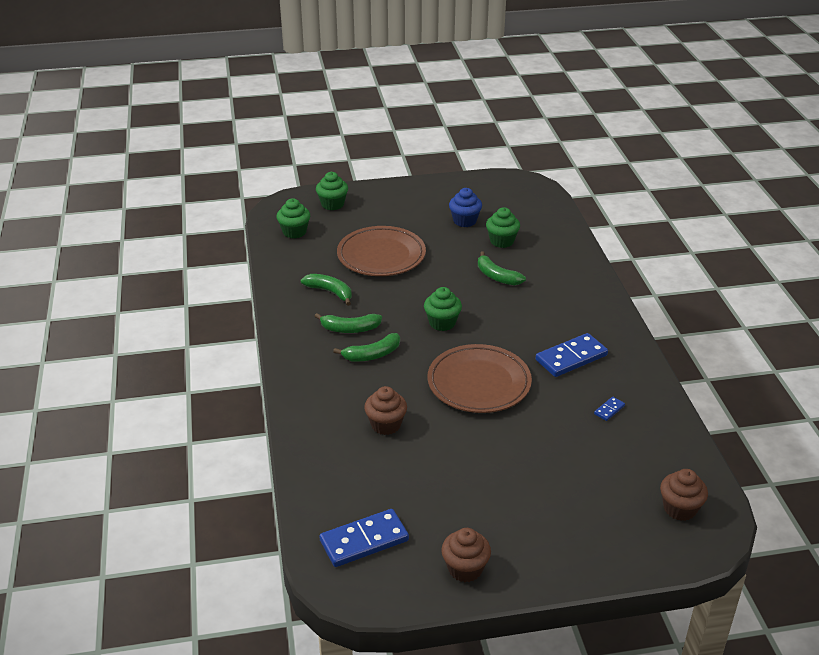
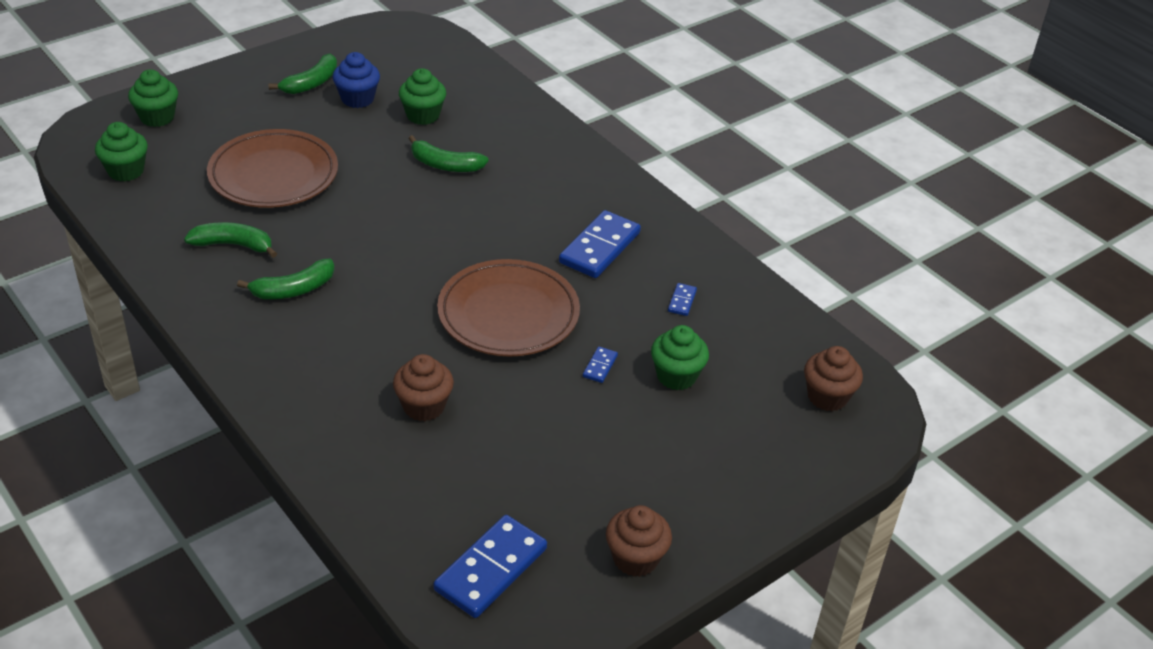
camera: 30 degrees left, 5 degrees up
green banana [333,333,400,362] -> green banana moved to [268,54,337,94]
green cupcake [424,287,462,331] -> green cupcake moved to [651,325,709,390]
none -> blue domino [583,347,618,383]

